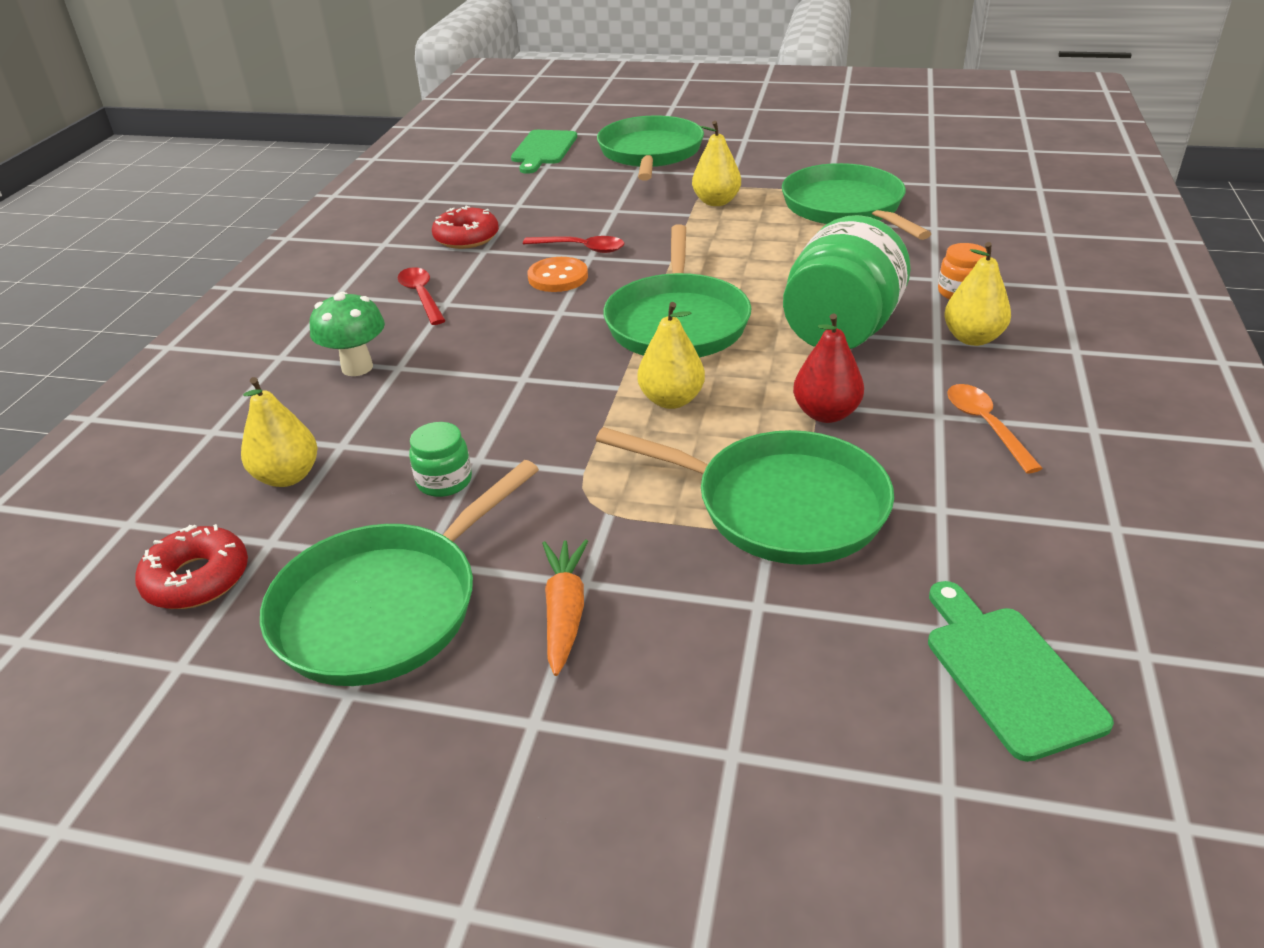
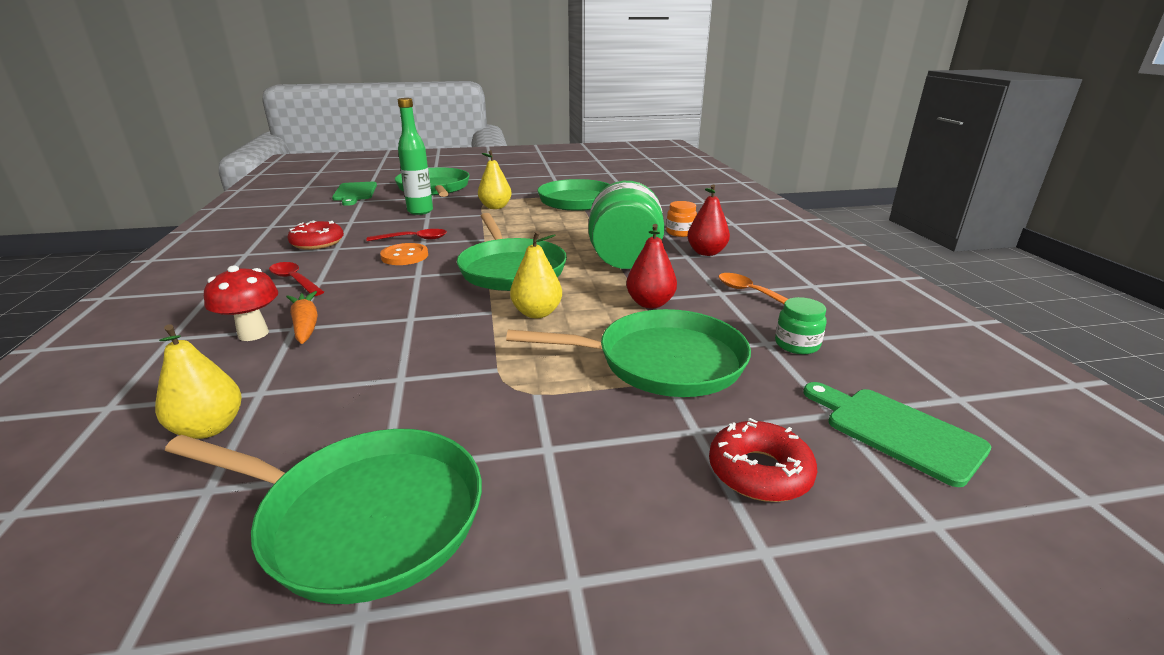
camera: 25 degrees left, 10 degrees down
red donut [135,524,248,609] -> red donut moved to [709,418,817,502]
green pan [260,460,539,686] -> green pan turned 90 degrees counterclockwise [165,429,482,604]
green mushroom [310,292,385,376] -> red mushroom [204,265,278,341]
green jar [409,422,472,497] -> green jar moved to [775,297,826,354]
orange carrot [542,539,588,676] -> orange carrot moved to [286,291,318,344]
yellow pear [944,242,1011,346] -> red pear [687,184,730,256]
none -> green bottle [398,98,433,215]

